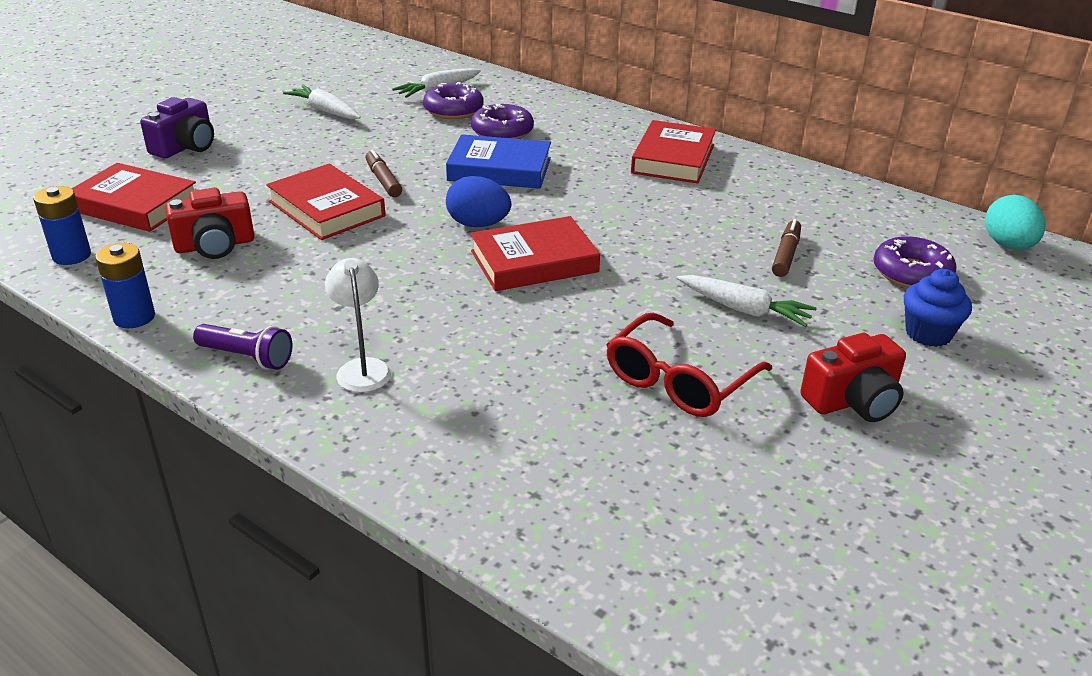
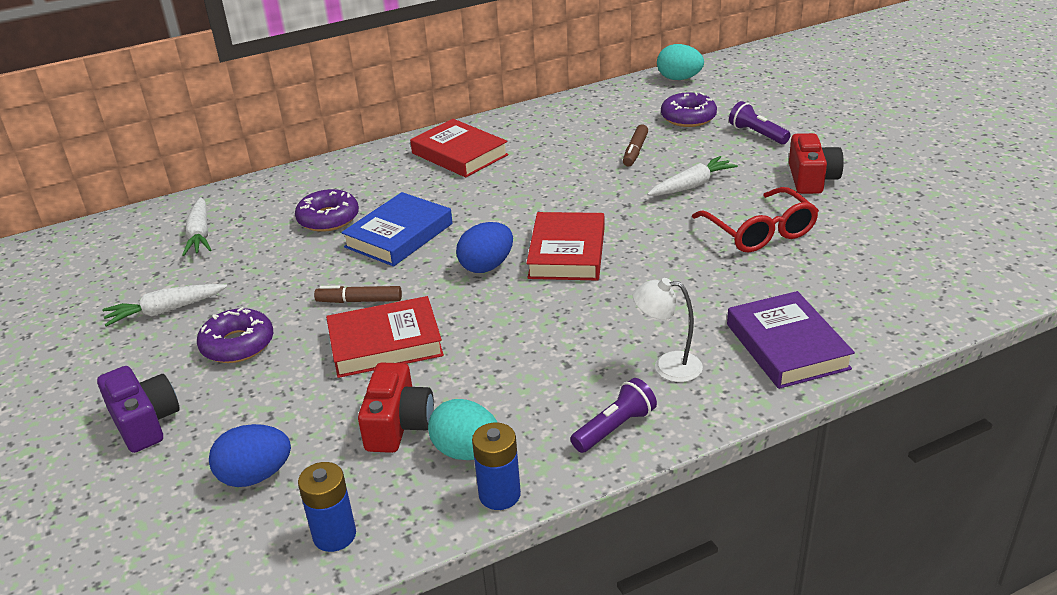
camera: 60 degrees left, 0 degrees up
red book [72,163,196,232] -> blue egg [209,424,291,487]
purple donut [423,82,484,119] -> purple donut moved to [197,307,273,363]
brown marker [772,219,801,277] -> brown marker turned 120 degrees counterclockwise [623,124,648,167]
blue cupcake [904,269,972,347] -> purple flashlight [729,101,791,144]
none -> turquoise egg [428,399,498,460]
none -> purple book [727,291,855,389]

